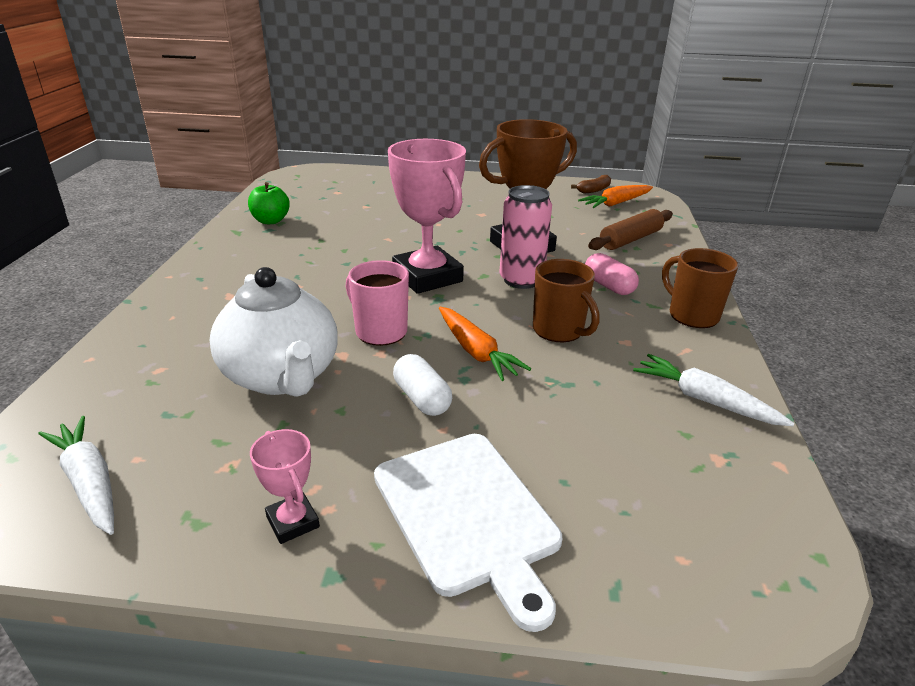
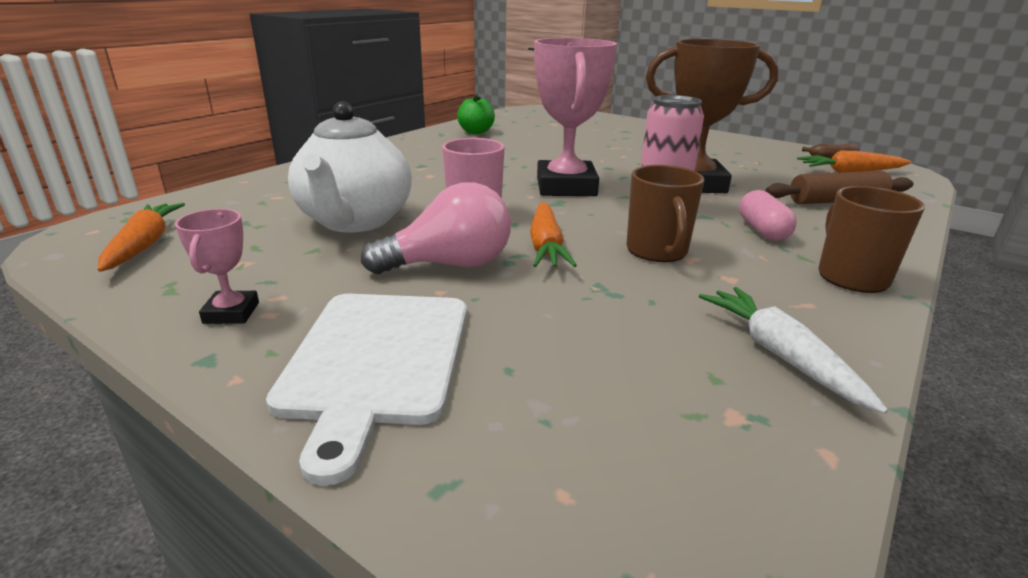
camera: 30 degrees right, 5 degrees down
white carrot [38,416,114,535] -> orange carrot [98,203,185,272]
white capsule [393,354,452,416] -> pink light bulb [361,182,511,274]

